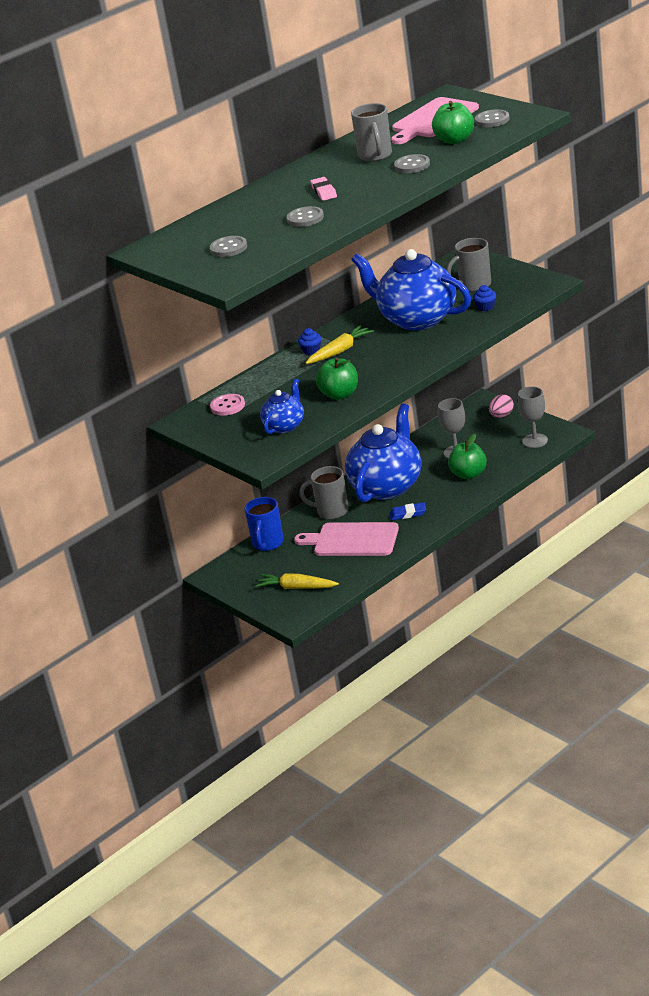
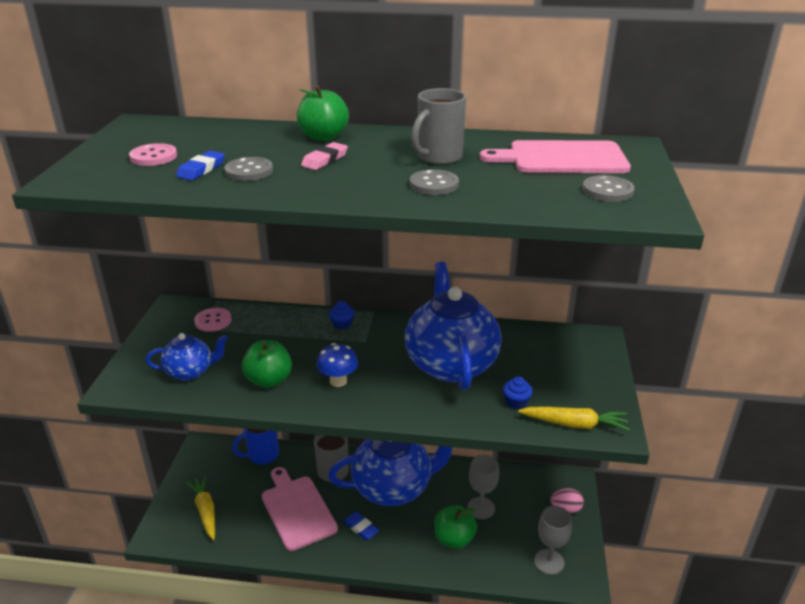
camera: 45 degrees right, 0 degrees up
grey button [210,236,247,257] -> pink button [129,143,177,166]
yellow carrot [306,325,374,364] -> yellow carrot moved to [518,407,630,431]
green apple [432,101,474,144] -> green apple moved to [297,86,349,141]
grey mug [446,238,491,292] -> none
none -> blue eraser [176,151,225,181]
none -> blue mushroom [316,343,358,387]

